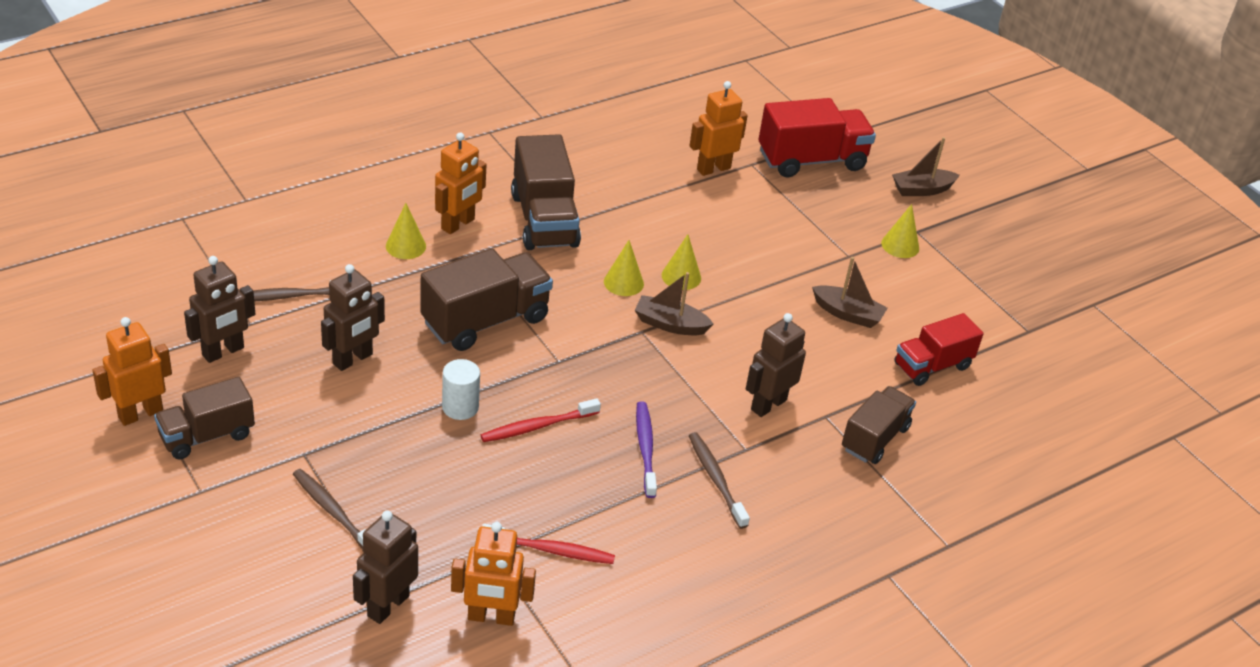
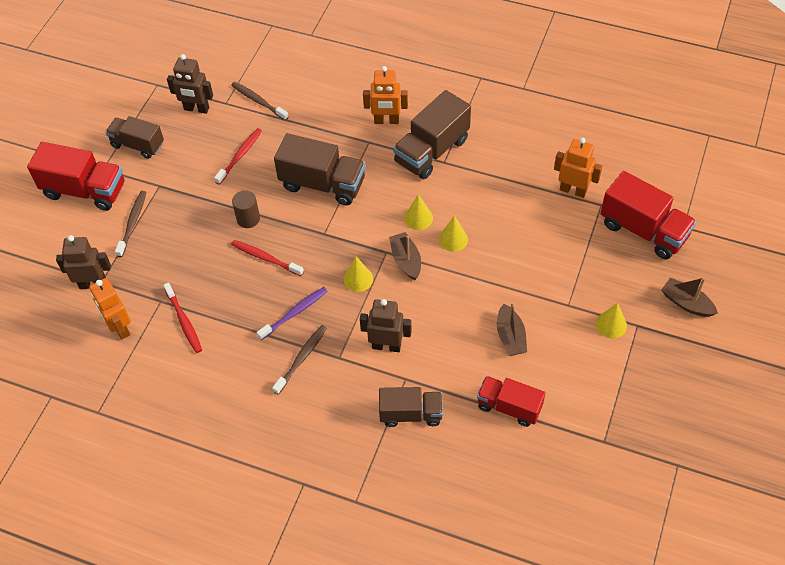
camera: 60 degrees right, 15 degrees up
orange robot [92,317,172,426] -> none
brown robot [321,264,385,371] -> red toothbrush [214,128,262,185]
yellow cone [386,203,426,259] -> yellow cone moved to [344,256,373,292]
white cylinder [442,359,480,420] -> brown cylinder [232,190,260,228]
none -> red truck [27,142,124,211]

